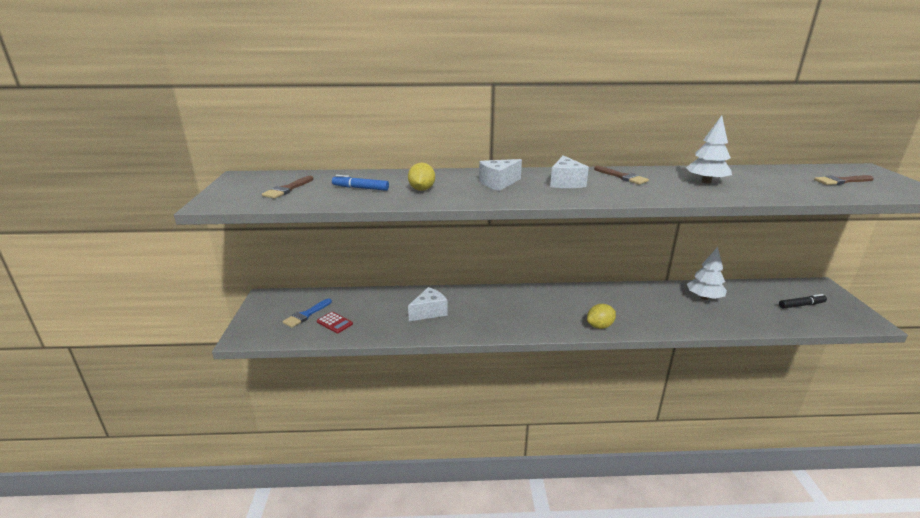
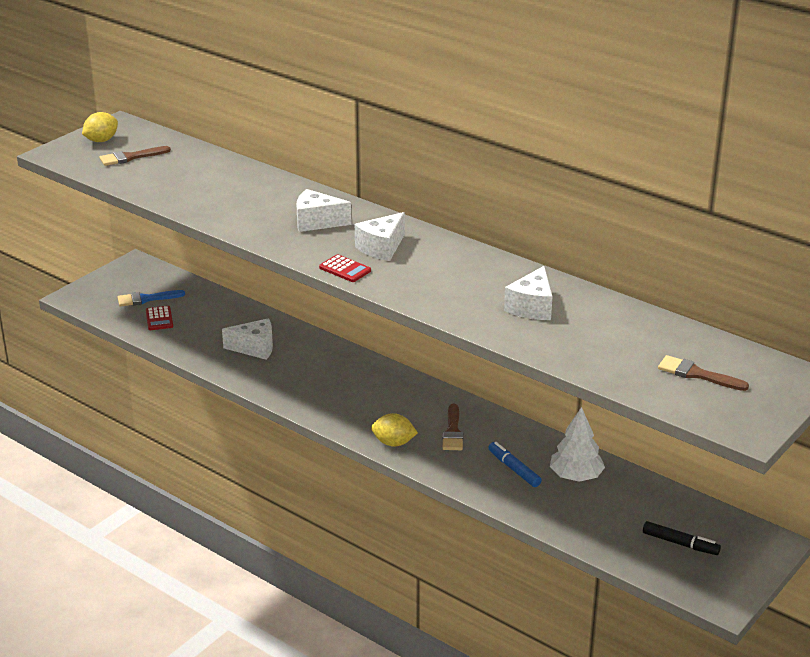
camera: 40 degrees right, 5 degrees up
blue marker [332,175,389,191] -> blue marker moved to [488,442,542,487]
yellow lemon [408,163,435,191] -> yellow lemon moved to [82,112,118,142]
brown brush [594,166,649,184] -> brown brush moved to [442,403,463,450]
white tree [686,115,732,183] -> white cheese [504,266,552,320]
none -> red calculator [319,254,371,282]

